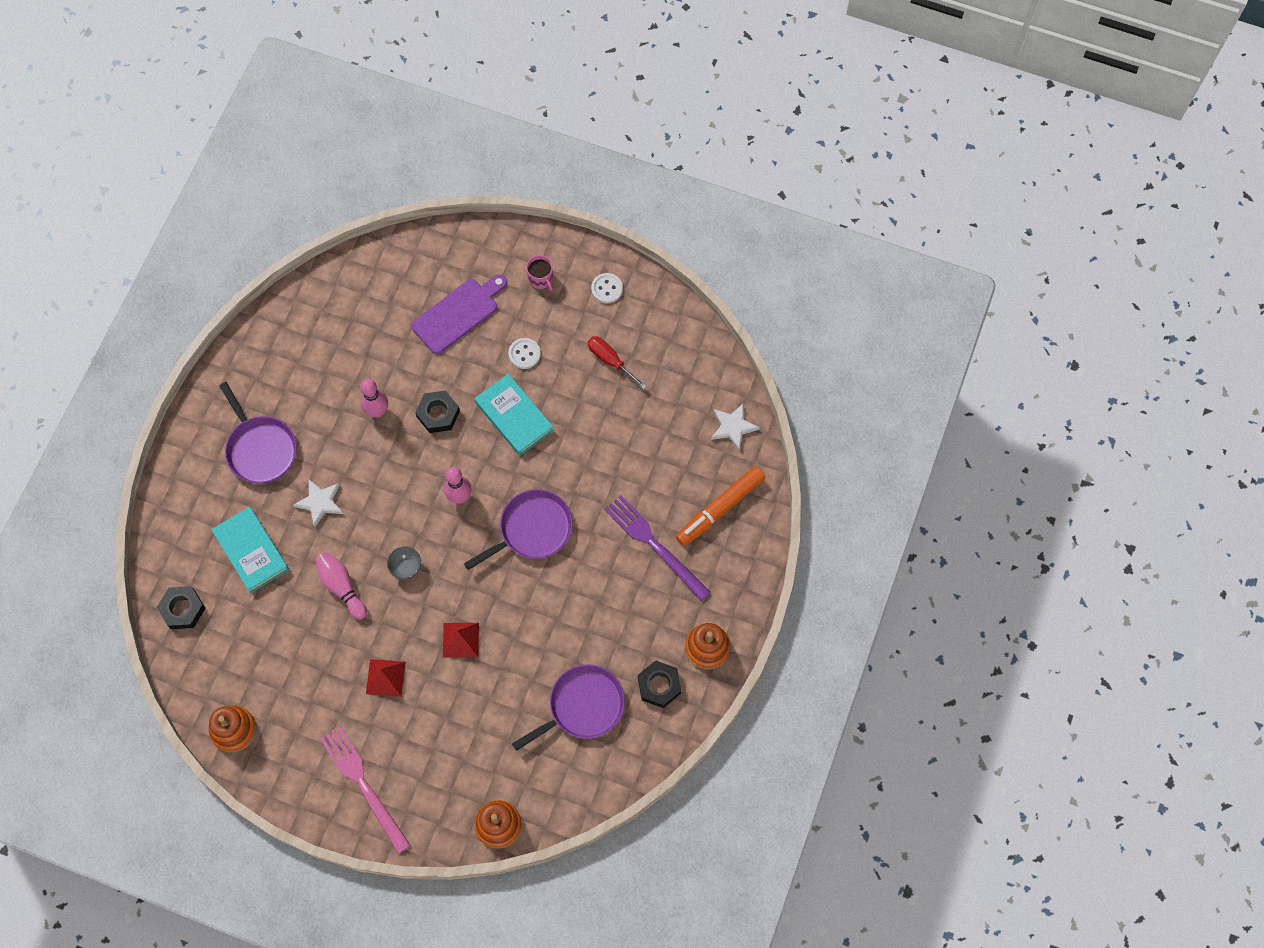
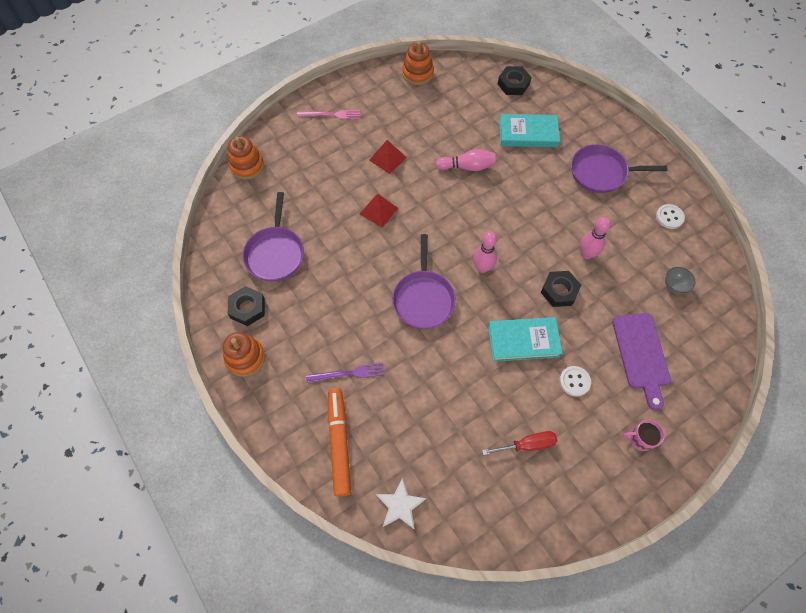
camera: 125 degrees right, 5 degrees down
white star [293,479,343,527] -> none
pink fork [320,726,411,854] -> pink fork [297,110,361,119], size x0.63
grey bowl [387,547,421,579] -> grey bowl moved to [665,267,696,294]
white button [591,273,623,304] -> white button moved to [656,204,685,229]
purple fork [604,495,711,601] -> purple fork [306,363,385,383], size x0.63

